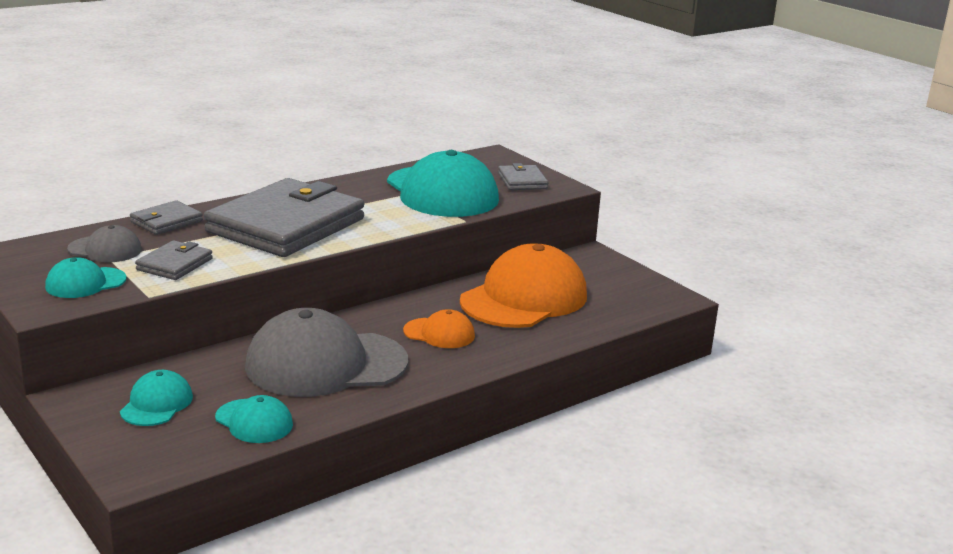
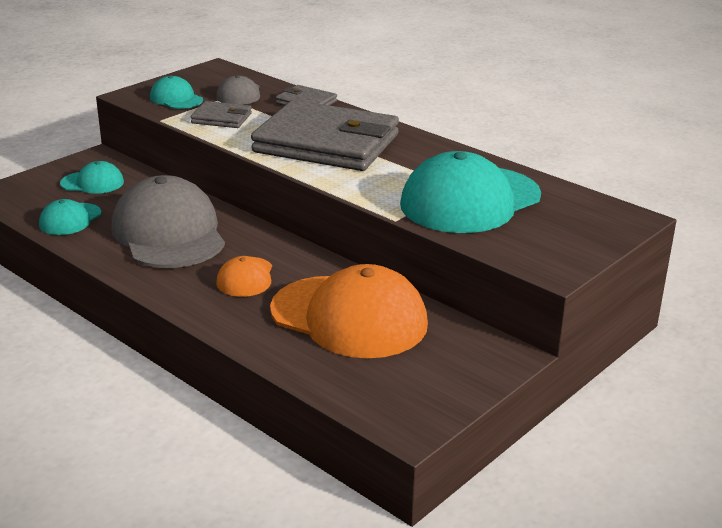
camera: 80 degrees right, 5 degrees up
grey wallet [498,163,548,190] -> none

